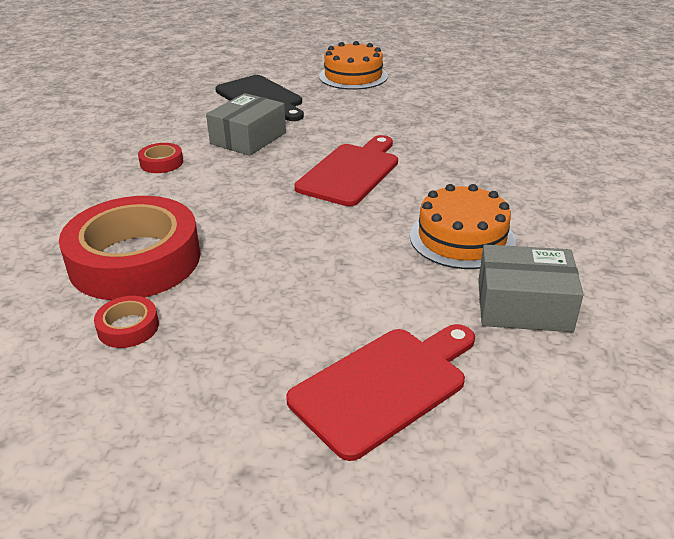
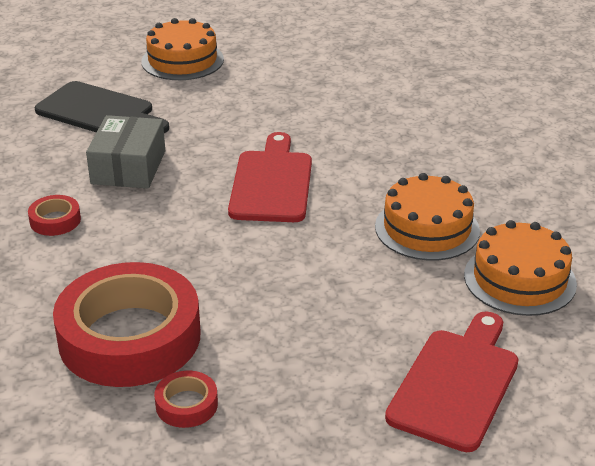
camera: 25 degrees left, 0 degrees up
grey box [478,244,584,332] -> orange cake [464,220,577,316]

